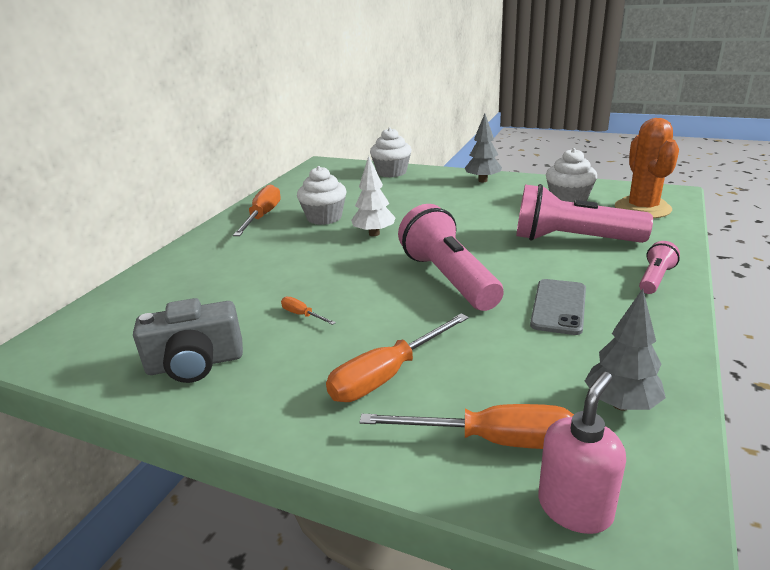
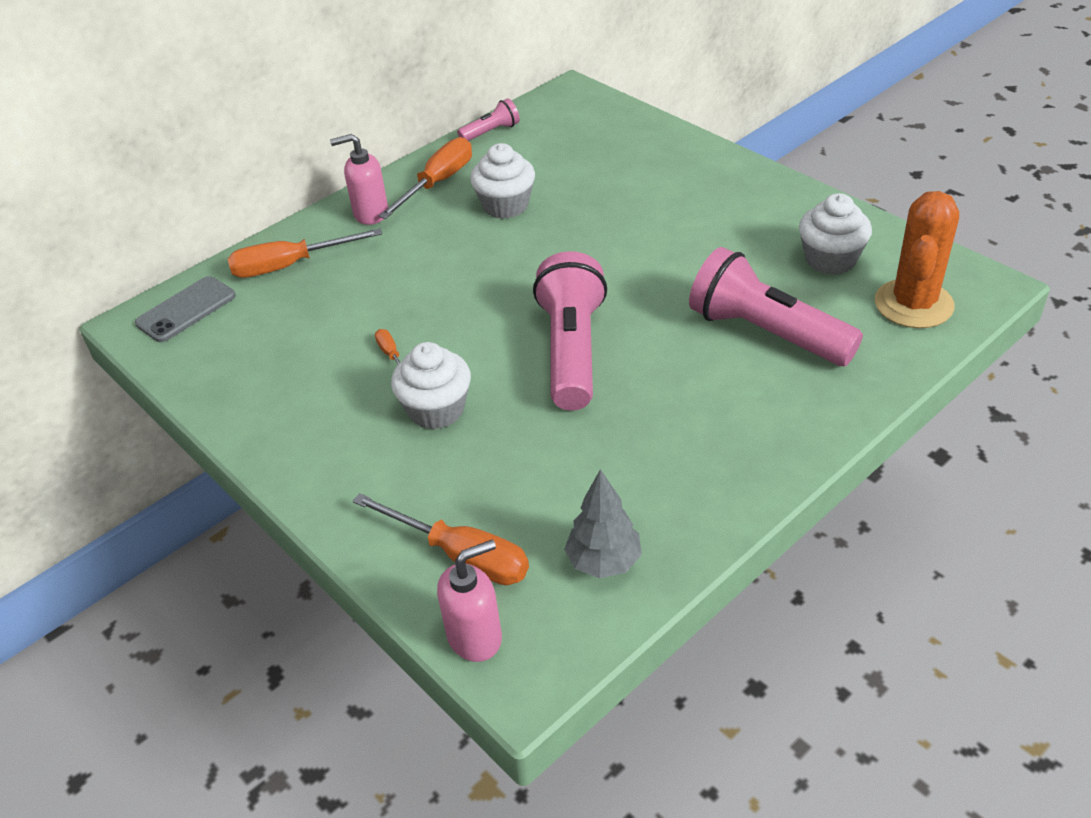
camera: 25 degrees right, 15 degrees up
grey camera [133,298,243,383] -> none
orange screwdriver [326,313,469,402] -> orange screwdriver moved to [228,228,382,278]
white tree [351,156,396,236] -> none
white cupcake [370,127,412,177] -> white cupcake moved to [391,342,471,429]
grey tree [465,113,502,182] -> none
grey phone [530,279,586,335] -> grey phone moved to [135,276,236,342]
pink flashlight [639,241,680,294] -> pink flashlight moved to [457,98,520,141]
none -> pink soap dispenser [330,134,388,225]

